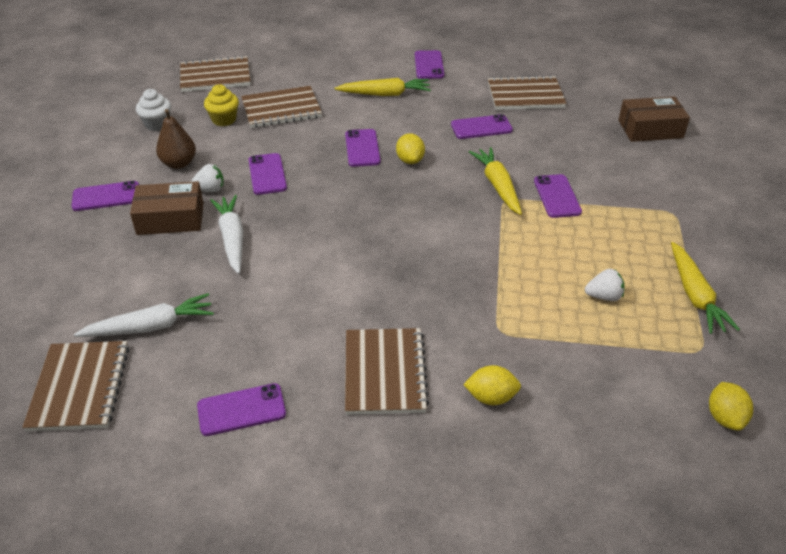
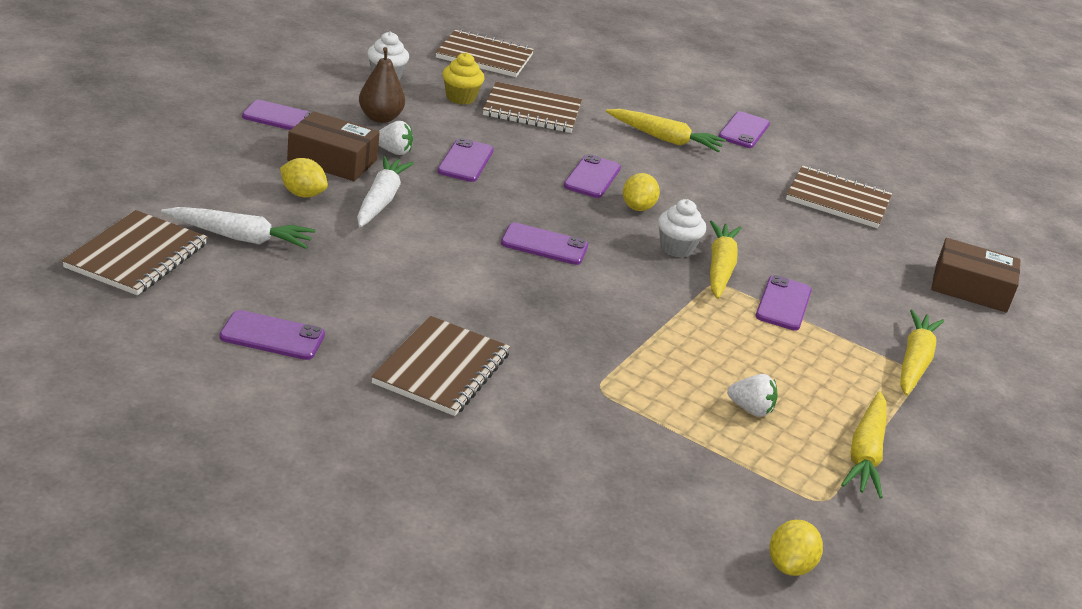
camera: 20 degrees right, 10 degrees down
purple phone [451,114,513,139] -> purple phone moved to [501,223,588,265]
yellow lemon [463,365,521,405] -> yellow lemon moved to [280,158,328,197]
none -> white cupcake [658,199,706,258]
none -> yellow carrot [900,310,944,396]

